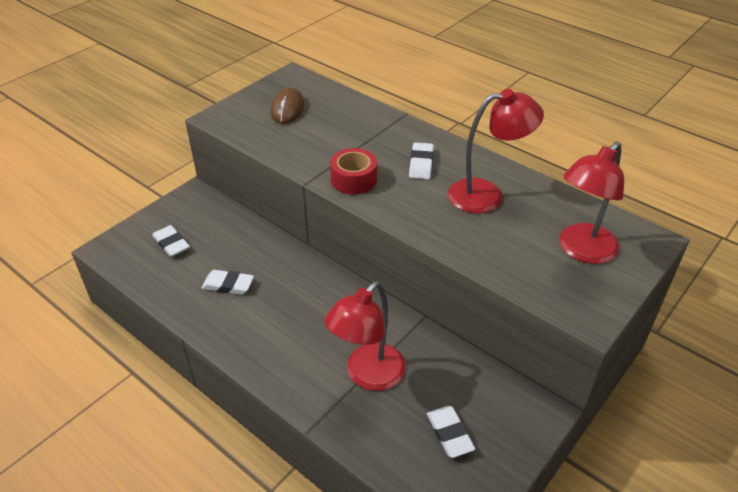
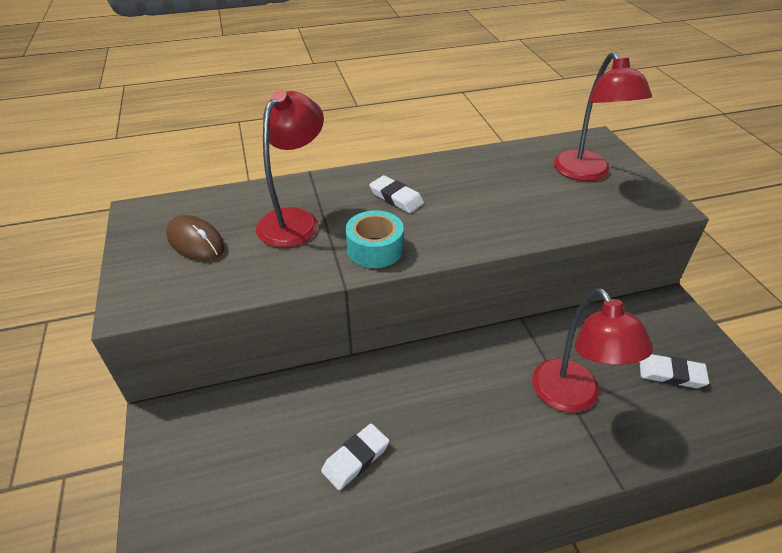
camera: 55 degrees left, 0 degrees up
white eraser [152,225,190,257] -> none
red tape [330,148,377,194] -> turquoise tape [346,210,404,268]
red lamp [448,89,544,213] -> red lamp moved to [256,90,324,247]

